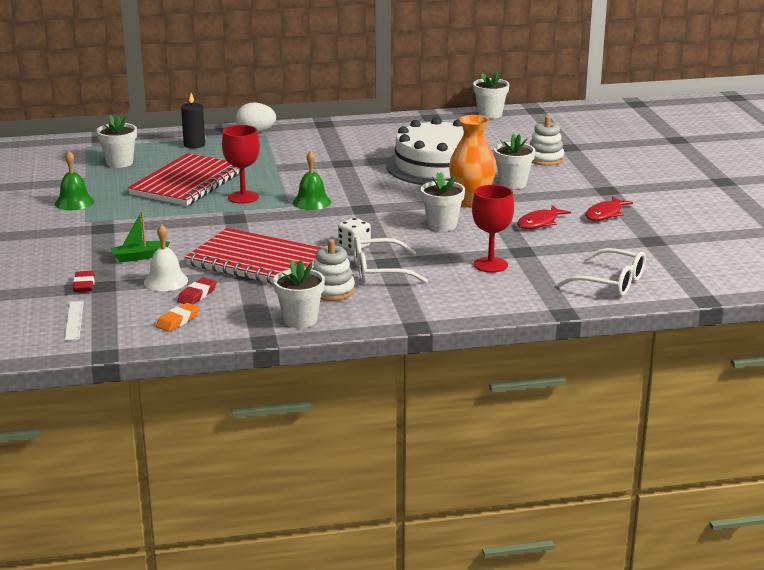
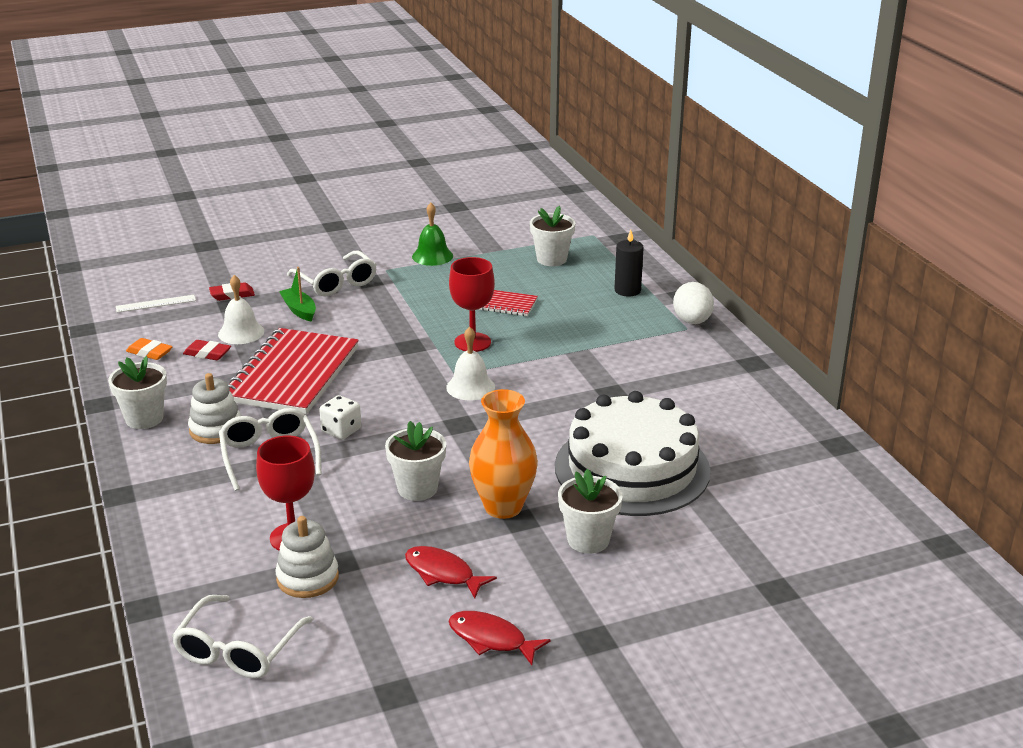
camera: 80 degrees right, 5 degrees up
red notebook [128,153,240,206] -> red notebook [477,290,538,316], size x0.46
green bell [293,151,331,210] -> white bell [446,327,495,400]
white flower pot [473,71,509,119] -> none
white stacking toy [530,116,565,166] -> white stacking toy moved to [275,516,339,598]
none -> white glasses [287,251,377,297]

